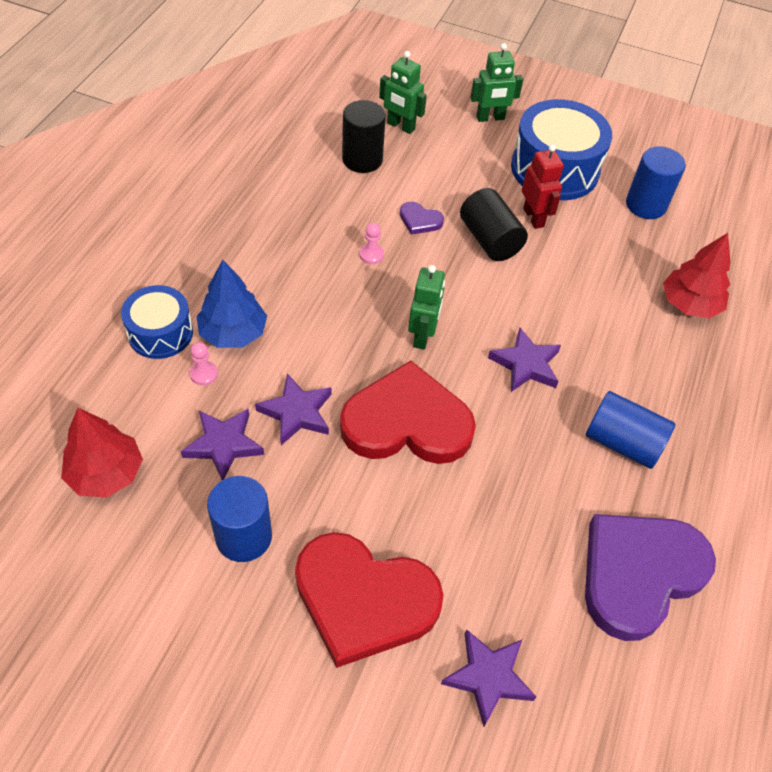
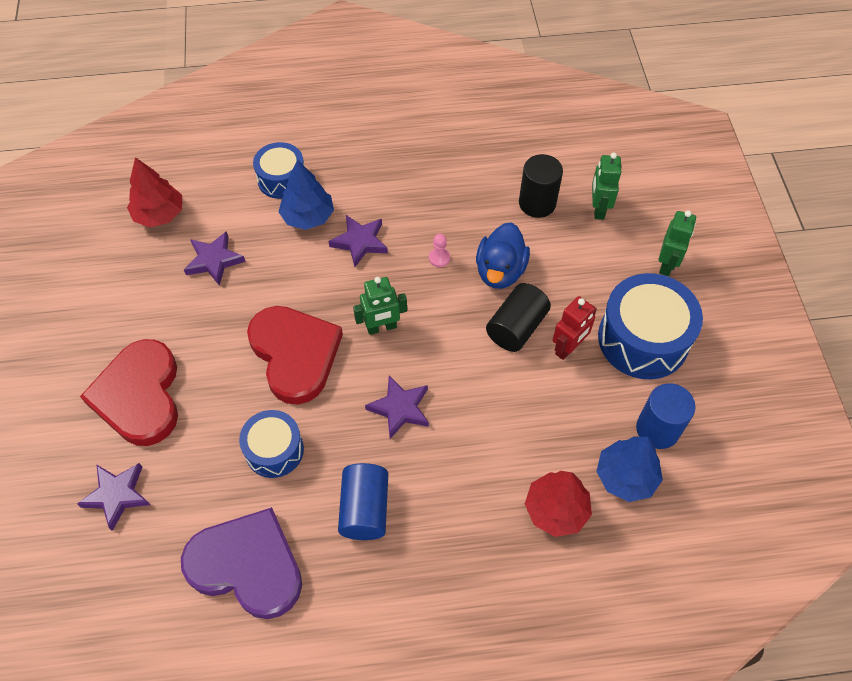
camera: 65 degrees right, 5 degrees up
pink pawn [190,342,218,385] -> none
blue cylinder [207,476,272,562] -> none
purple star [255,373,332,445] -> purple star moved to [329,215,388,267]
purple heart [400,202,444,235] -> blue duck [476,222,530,289]
green robot [470,43,523,122] -> green robot turned 120 degrees counterclockwise [659,210,696,276]
none -> blue drum [239,410,304,478]
none -> blue tree [596,437,663,502]

